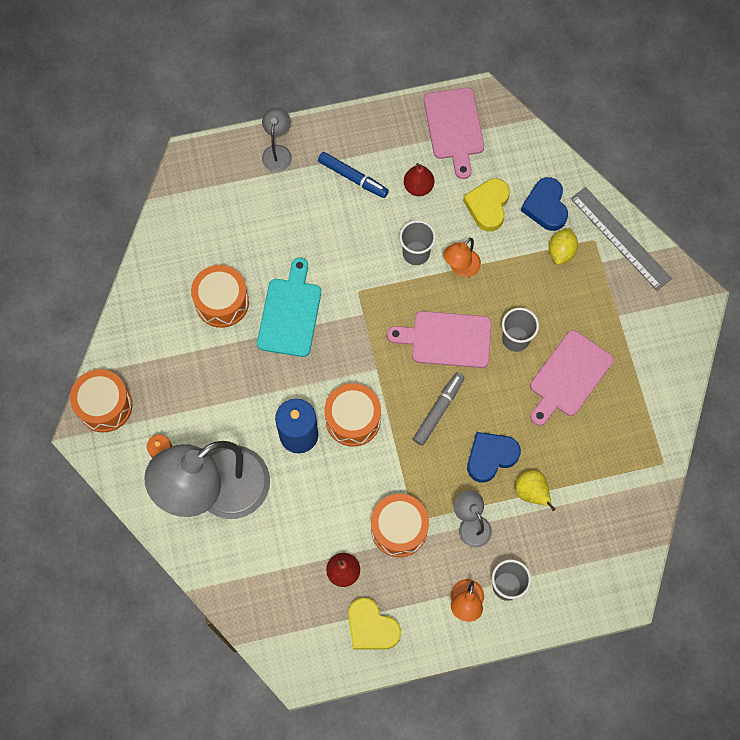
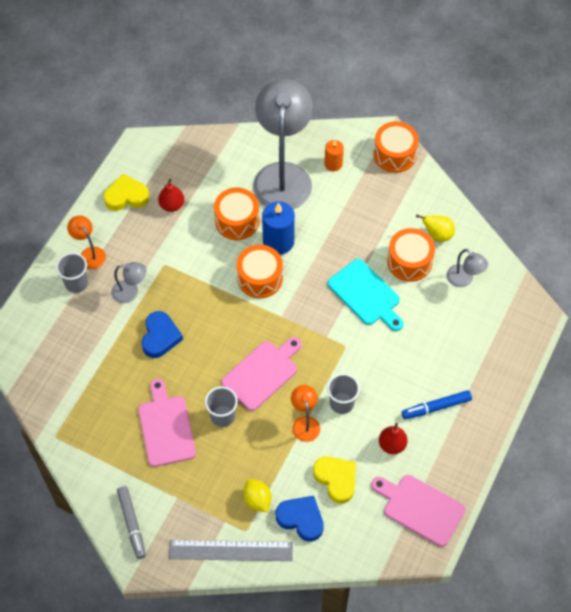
camera: 130 degrees right, 10 degrees down
grey lamp [262,107,292,172] -> grey lamp moved to [447,249,488,287]
orange drum [371,494,429,557] -> orange drum moved to [214,188,260,240]
grey marker [413,372,464,446] -> grey marker moved to [117,486,146,559]
yellow pear [515,470,556,511] -> yellow pear moved to [416,215,455,242]

